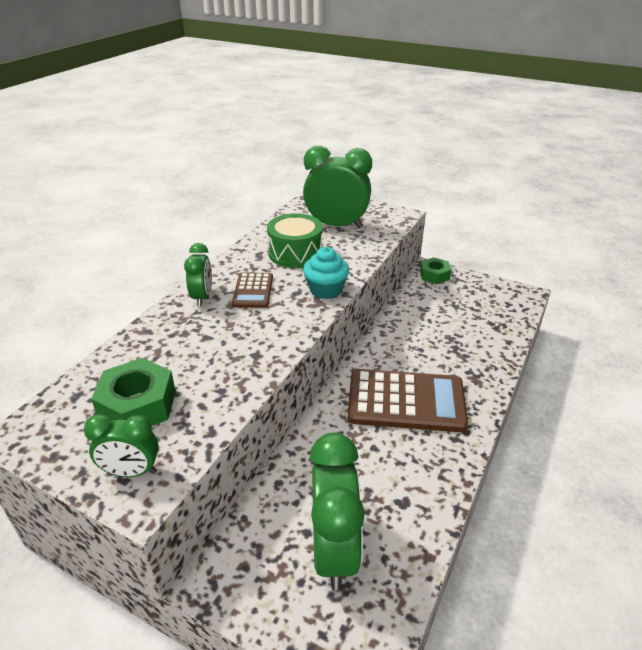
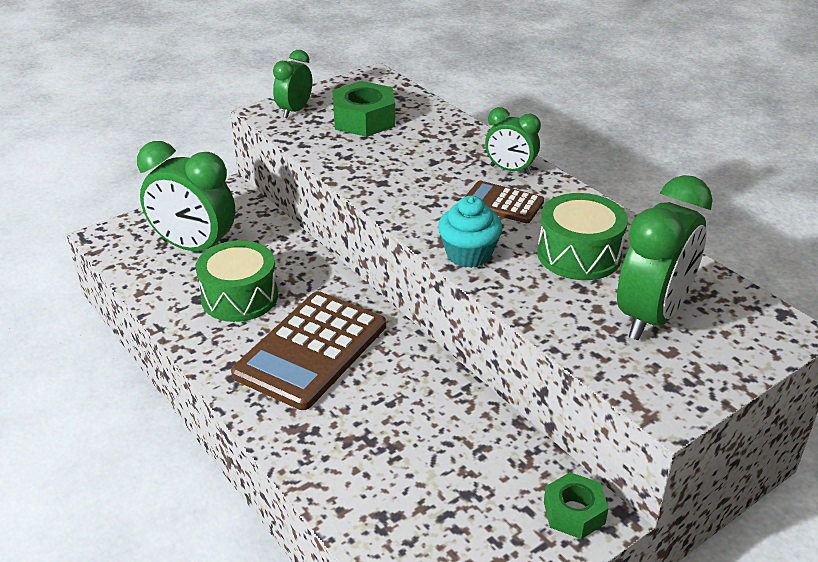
camera: 115 degrees right, 0 degrees up
none -> green drum [196,240,278,322]

